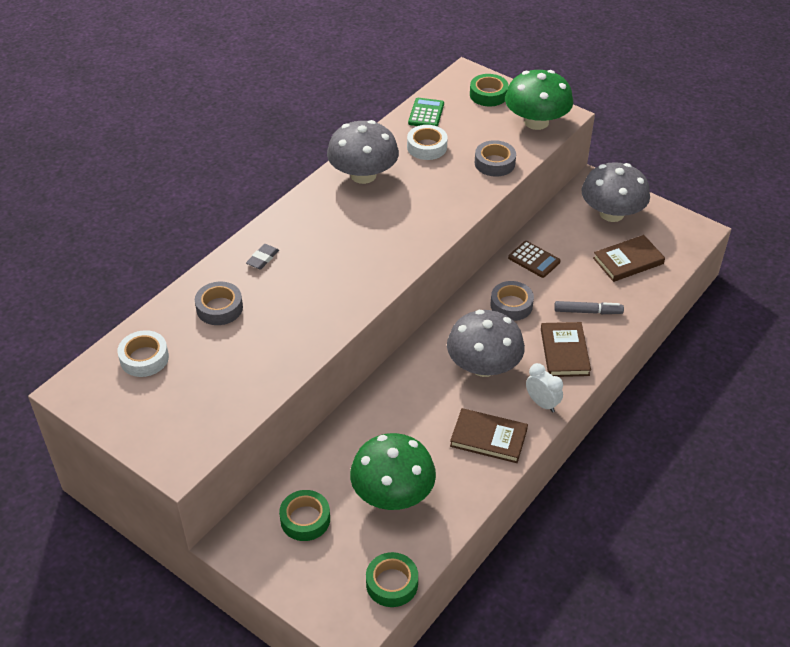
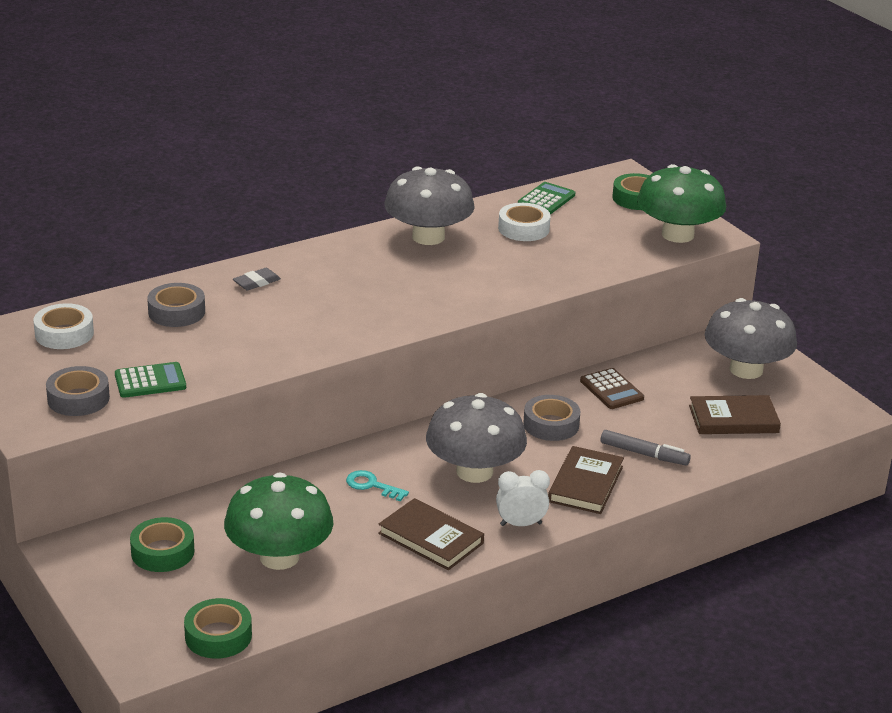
camera: 20 degrees right, 15 degrees down
grey tape [475,140,516,176] -> grey tape moved to [46,366,110,416]
white clock [526,363,563,413] -> white clock turned 75 degrees counterclockwise [496,470,550,526]
none -> green calculator [115,362,186,398]
none -> turquoise key [346,470,409,501]

